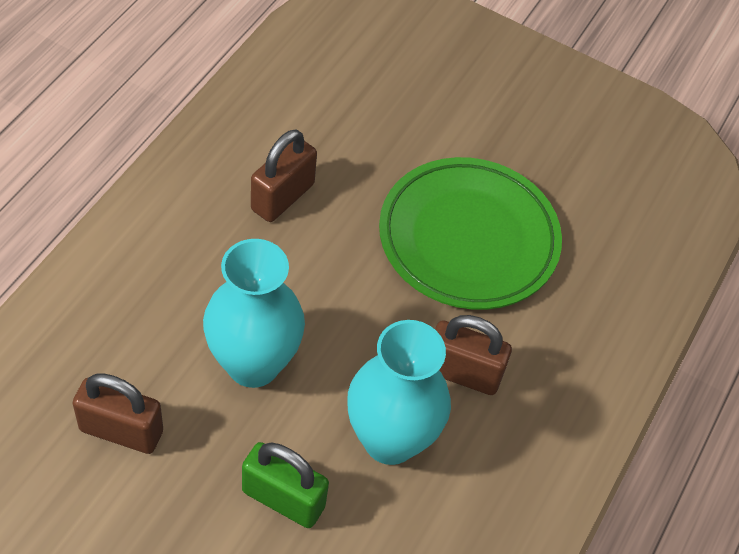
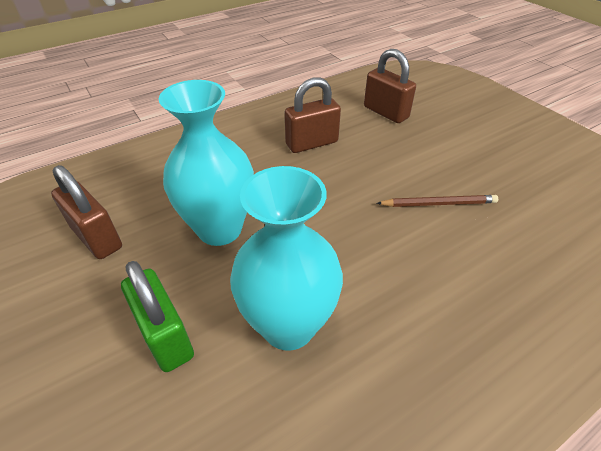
camera: 35 degrees right, 10 degrees down
green plate [379,157,562,310] -> brown pencil [376,195,498,207]
brown padlock [435,315,512,395] -> brown padlock moved to [364,49,416,123]

